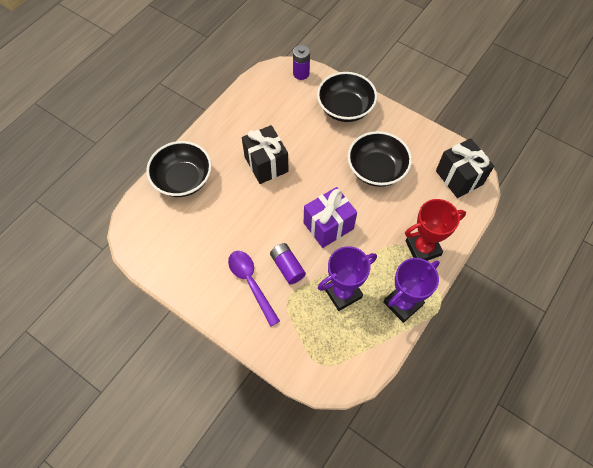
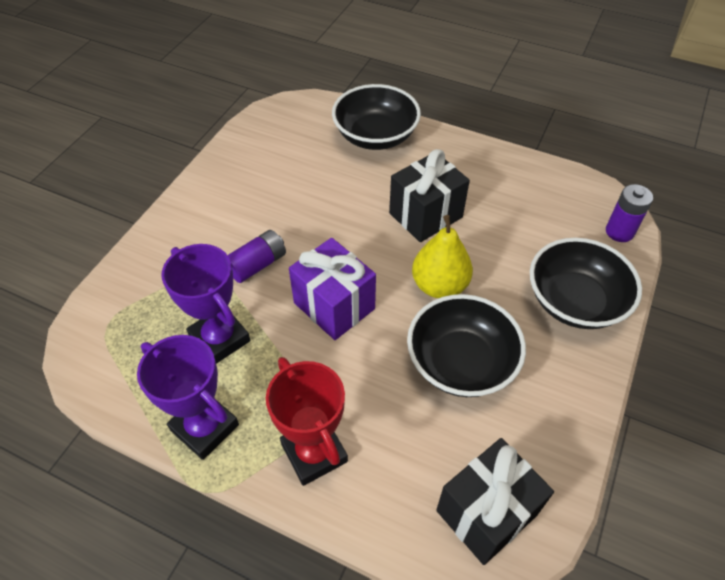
camera: 80 degrees right, 10 degrees down
purple spoon [228,251,280,327] -> none
none -> yellow pear [412,215,473,298]

